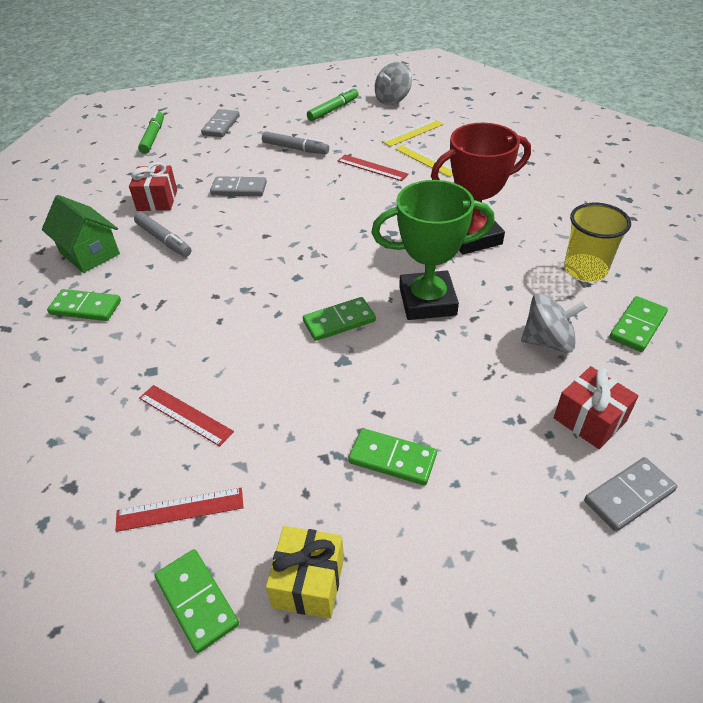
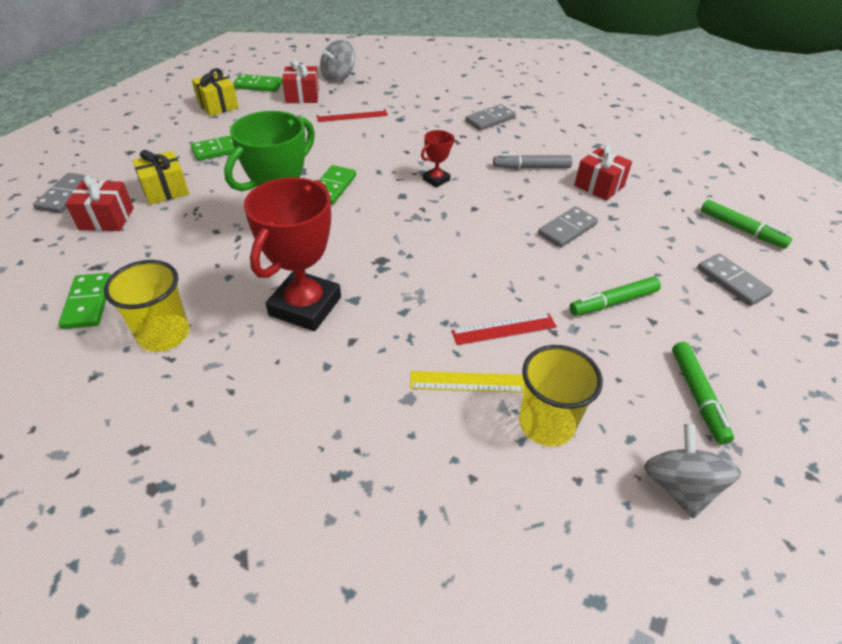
camera: 130 degrees right, 0 degrees up
green house [42,195,120,273] -> none
green domino [47,289,121,321] -> grey domino [465,104,516,131]
red ruler [115,488,244,532] -> red gift [282,60,319,103]
grey marker [262,131,329,154] -> green marker [570,277,661,316]
yellow ruler [382,119,443,147] -> yellow cup [519,345,603,446]
grey spinning top [521,293,587,353] -> grey spinning top moved to [320,40,355,82]
none -> yellow gift [133,150,189,205]
none -> red trophy [421,130,455,188]

